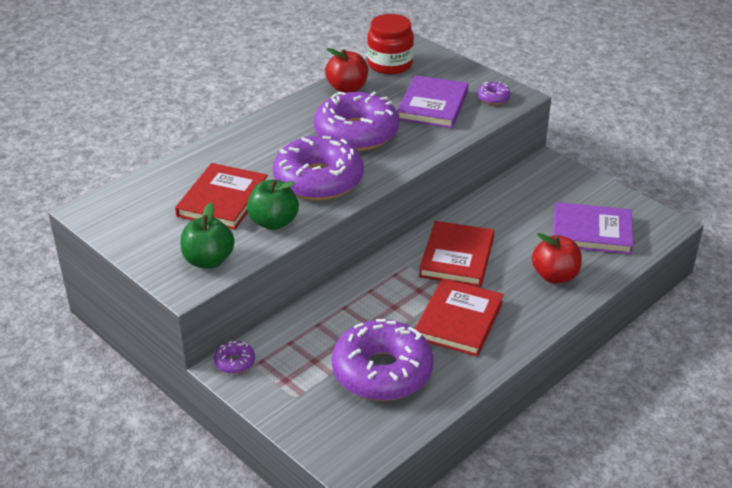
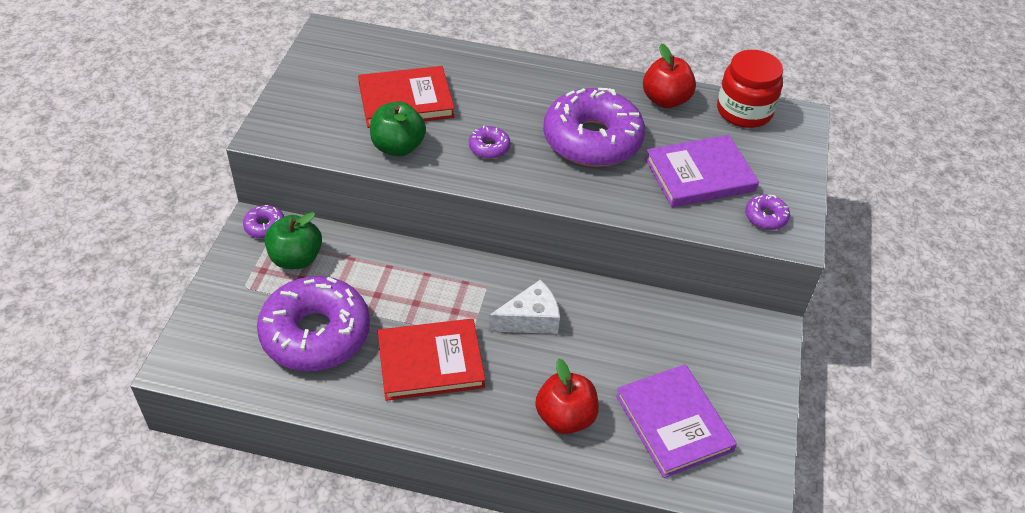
camera: 55 degrees right, 10 degrees up
green apple [181,203,235,269] -> green apple moved to [265,212,322,269]
purple donut [273,136,364,200] -> purple donut [469,126,510,159], size x0.41
red book [419,221,494,287] -> white cheese [488,280,560,334]

